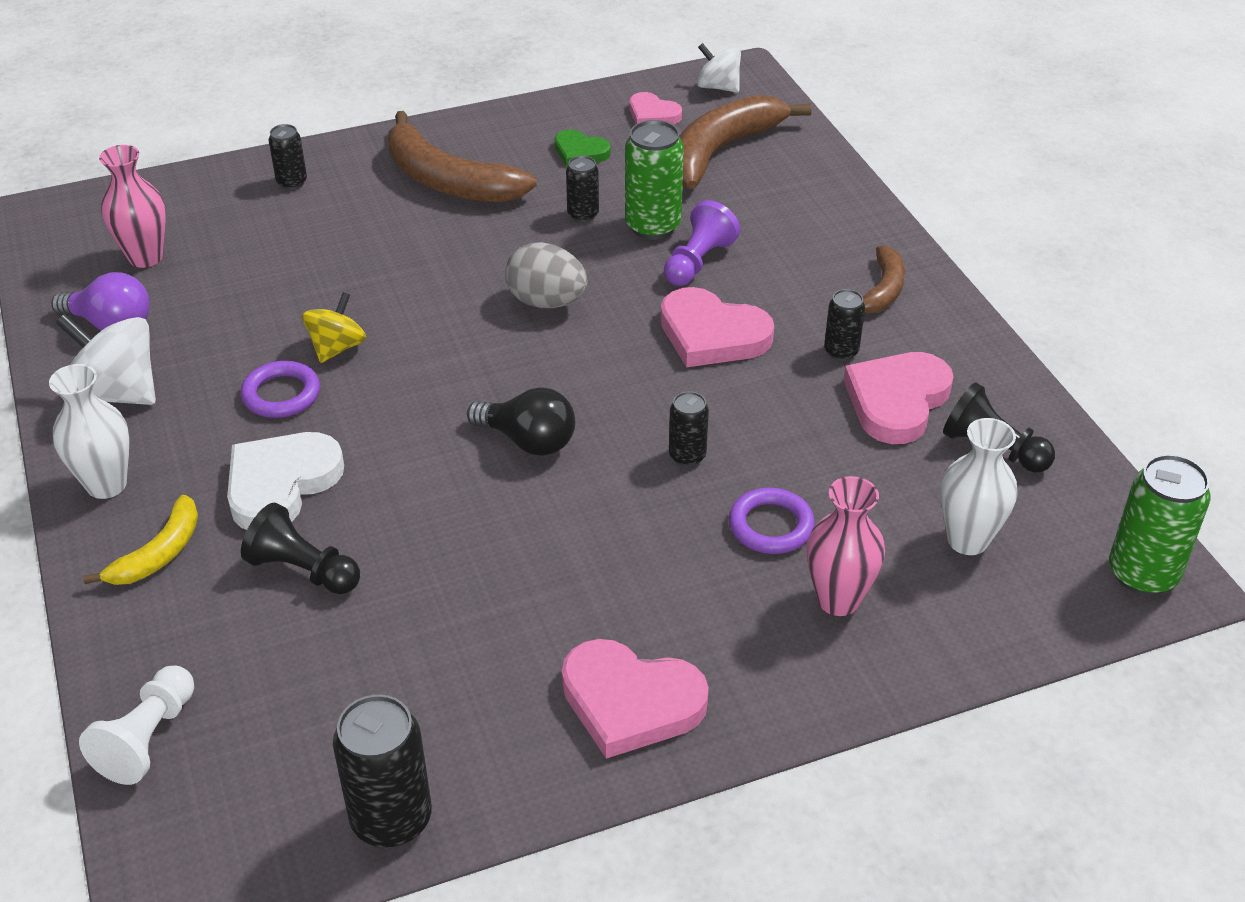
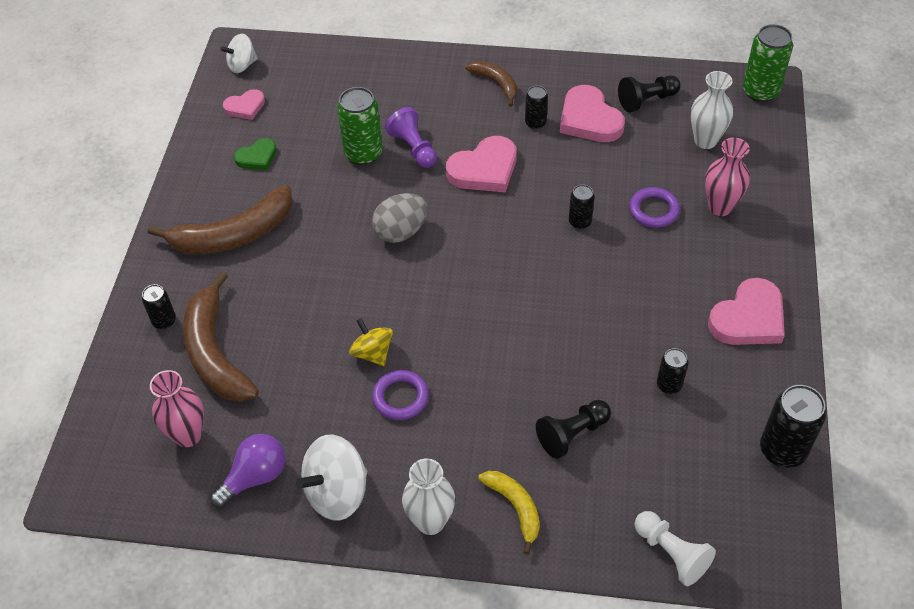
camera: 60 degrees left, 10 degrees up
white heart [227,432,344,530] -> none
black light bulb [467,387,575,456] -> none
black can [566,156,599,222] -> black can moved to [657,348,689,394]
brown banana [679,95,812,189] -> brown banana moved to [183,271,259,402]

